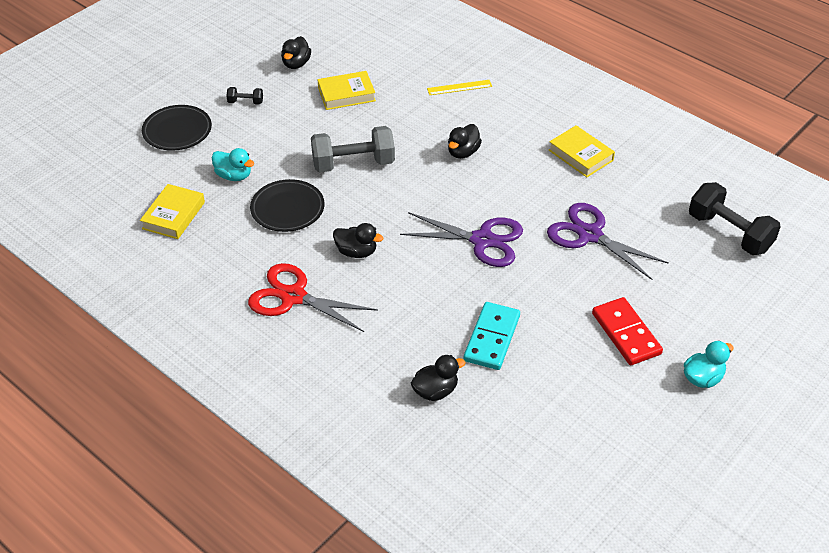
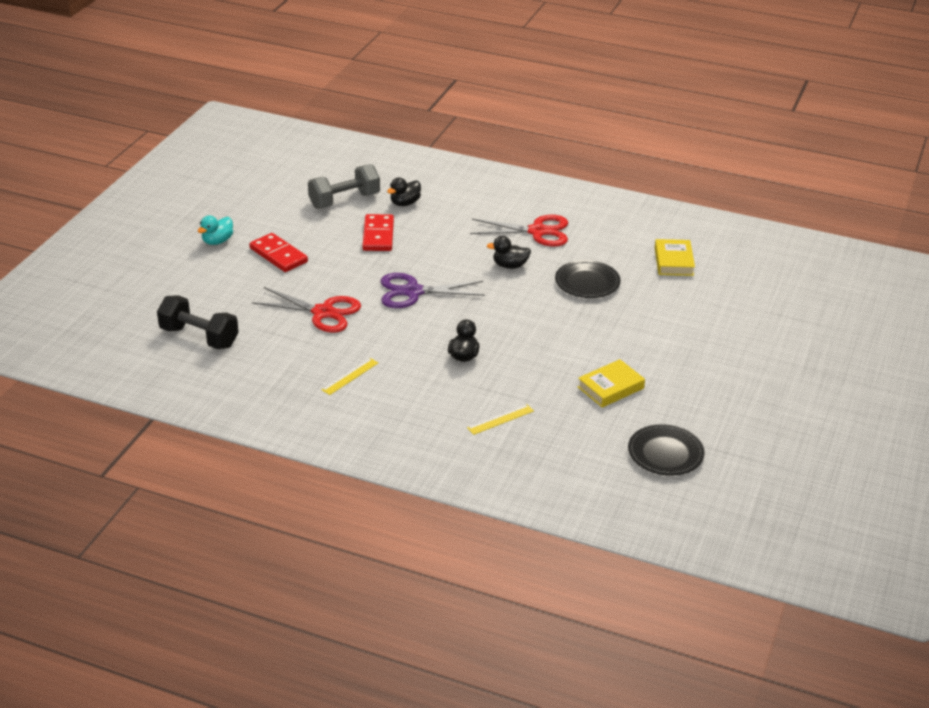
camera: 160 degrees right, 10 degrees down
black plate [142,105,212,151] -> black plate moved to [628,424,705,476]
turquoise duck [212,148,255,181] -> none
black dumbbell [226,87,263,105] -> none
black duck [281,36,311,69] -> none
grey dumbbell [311,126,395,173] -> grey dumbbell moved to [308,164,380,209]
turquoise domino [464,302,520,370] -> red domino [362,214,394,251]
purple scissors [547,203,669,280] -> red scissors [252,287,361,333]
yellow book [549,125,615,177] -> yellow ruler [321,358,378,395]

